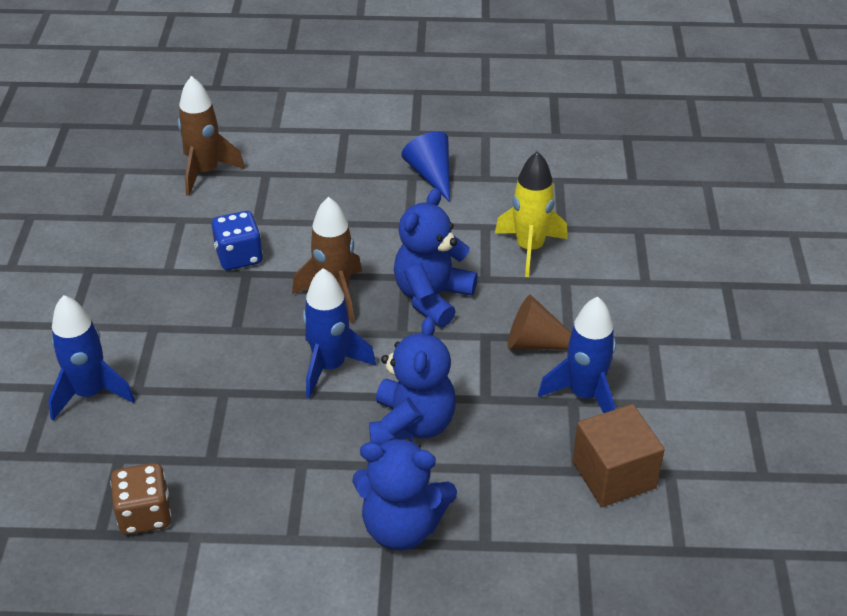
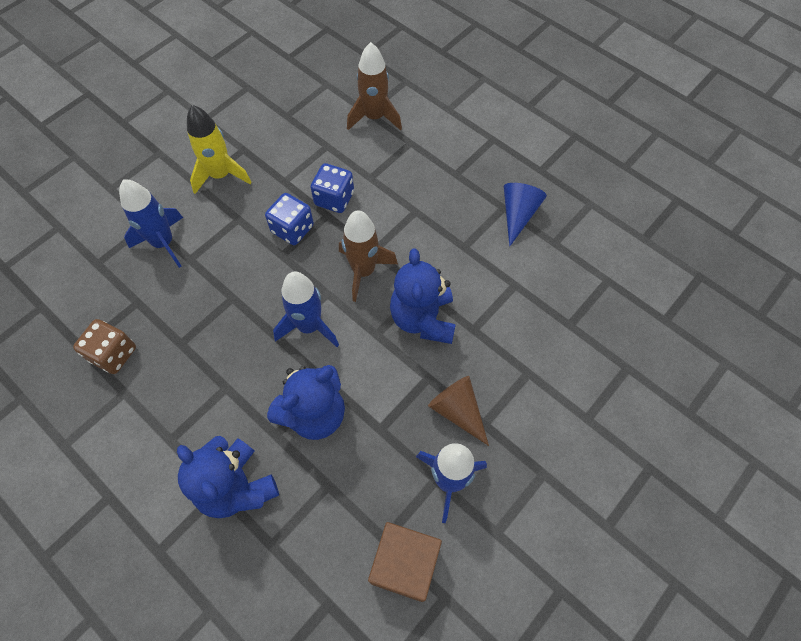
camera: 40 degrees right, 20 degrees up
blue teddy bear [394,189,478,327] -> blue teddy bear turned 75 degrees counterclockwise [390,248,456,344]
yellow rocket [495,151,568,277] -> yellow rocket moved to [187,105,251,194]
none -> blue dice [265,193,314,245]

